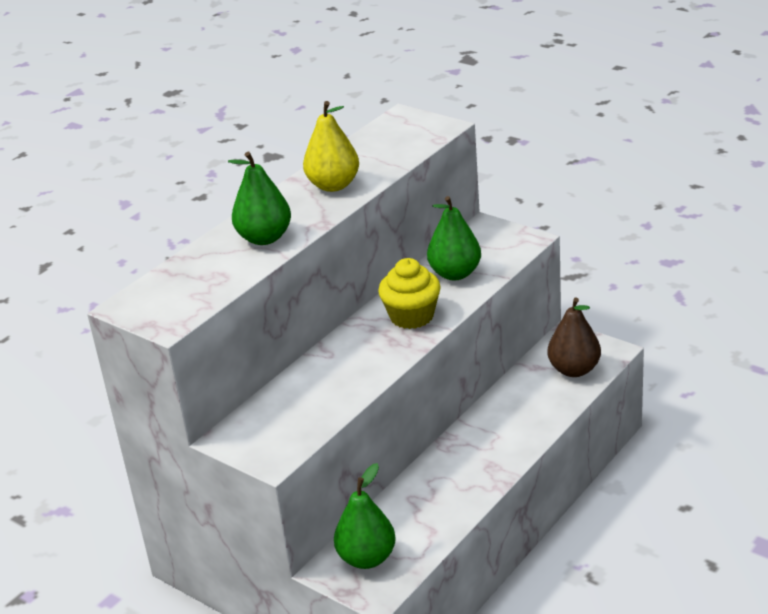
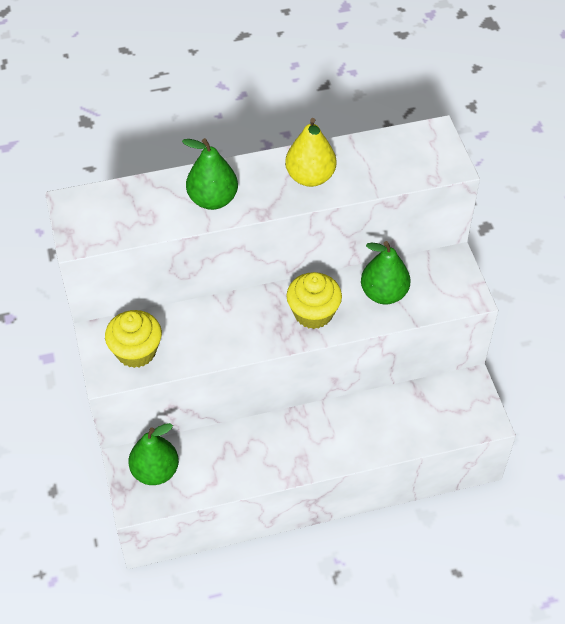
camera: 35 degrees right, 20 degrees up
brown pear [547,298,601,377] -> none
none -> yellow cupcake [105,310,162,368]

